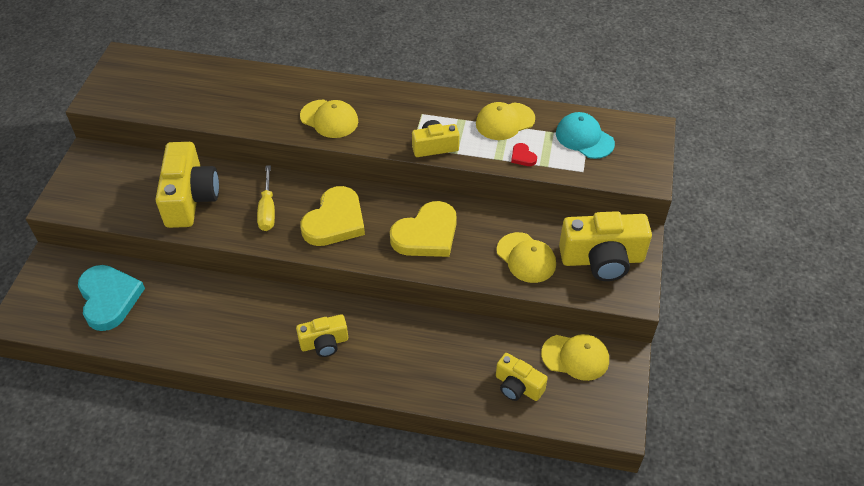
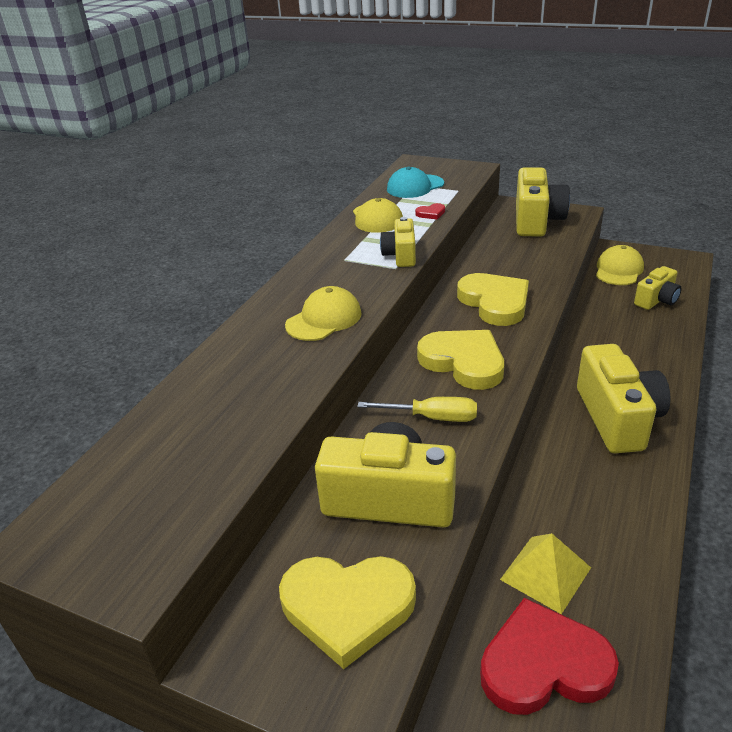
camera: 75 degrees left, 15 degrees down
turquoise heart [78,265,145,331] -> red heart [480,598,619,715]
yellow camera [296,314,348,357] -> yellow camera [577,344,671,453], size x1.75
yellow cap [497,232,556,283] -> none
none -> yellow heart [279,556,416,669]
none -> yellow pyramid [500,533,591,614]

